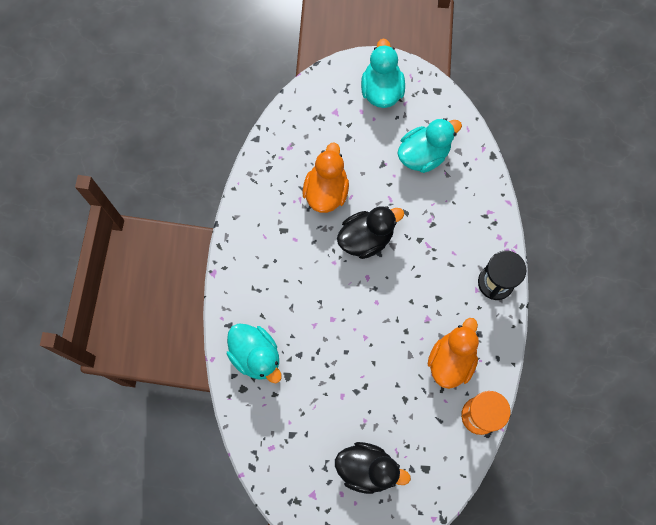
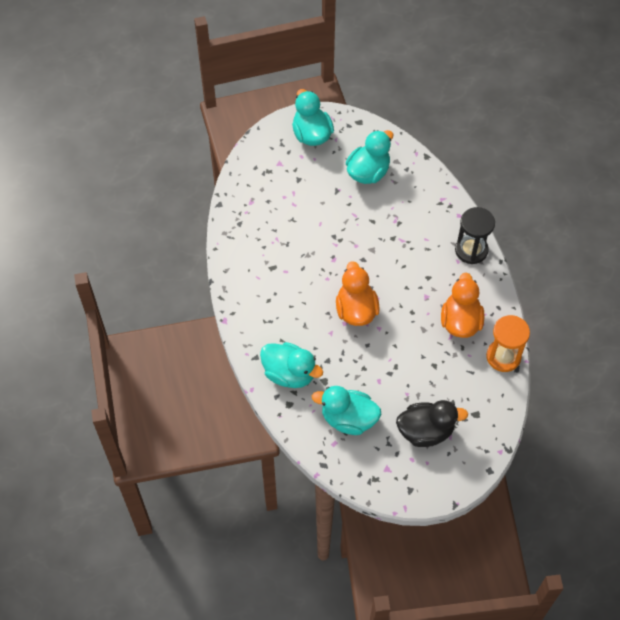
camera: 20 degrees left, 15 degrees down
orange duck [302,142,349,213] -> orange duck moved to [336,261,380,326]
black duck [337,206,404,259] -> none
none -> turquoise duck [312,386,381,435]

